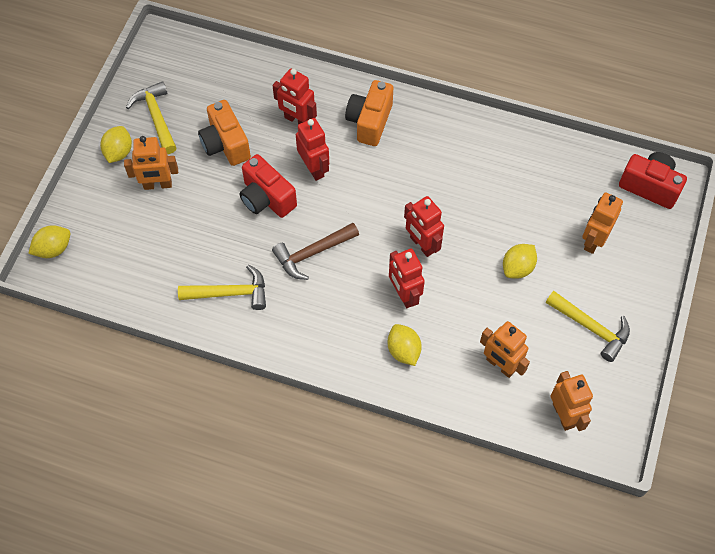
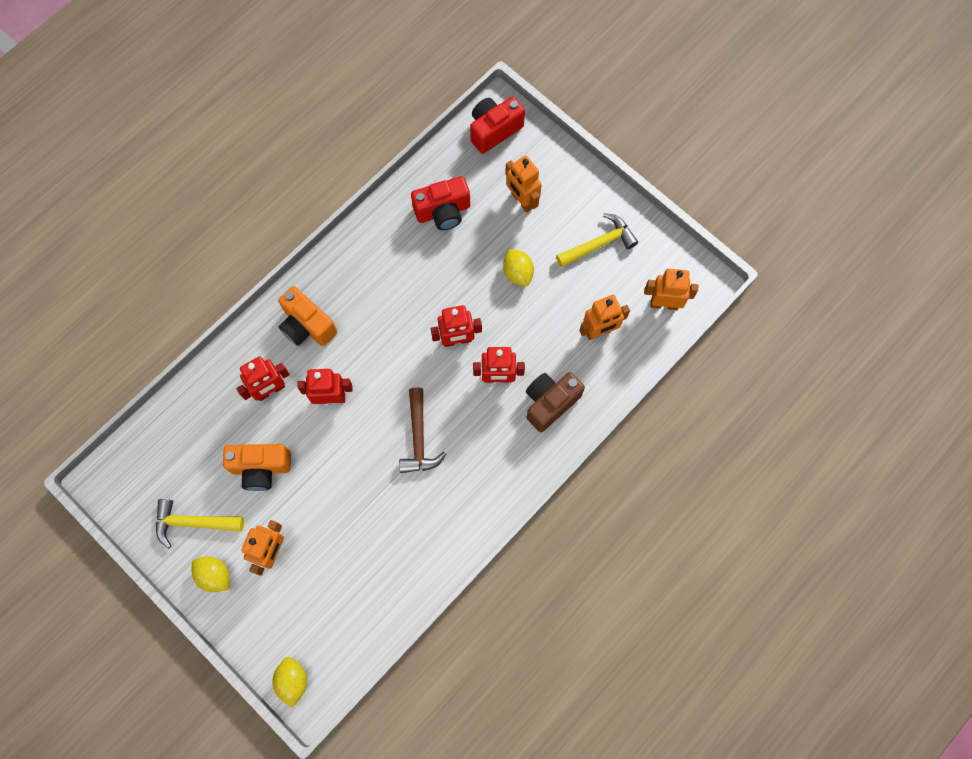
camera: 65 degrees left, 10 degrees up
yellow hammer [178,265,266,310] -> none
red camera [239,154,297,218] -> red camera moved to [411,176,470,230]
yellow lemon [388,324,422,366] -> brown camera [526,372,585,432]

